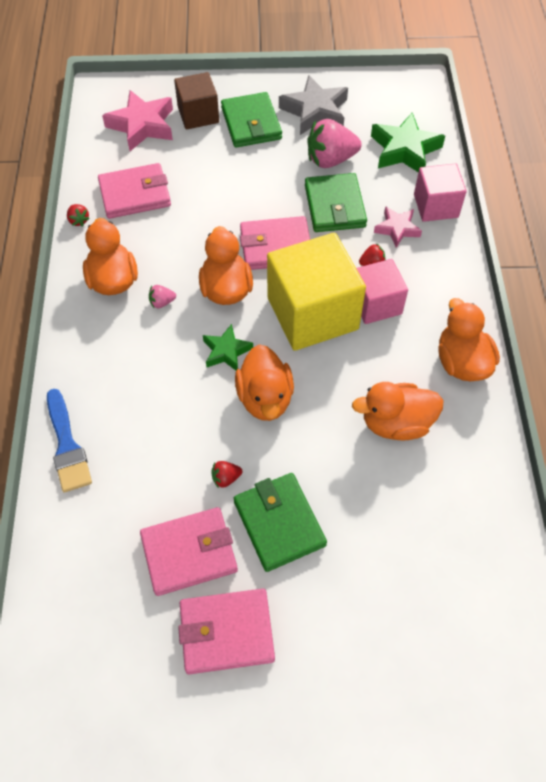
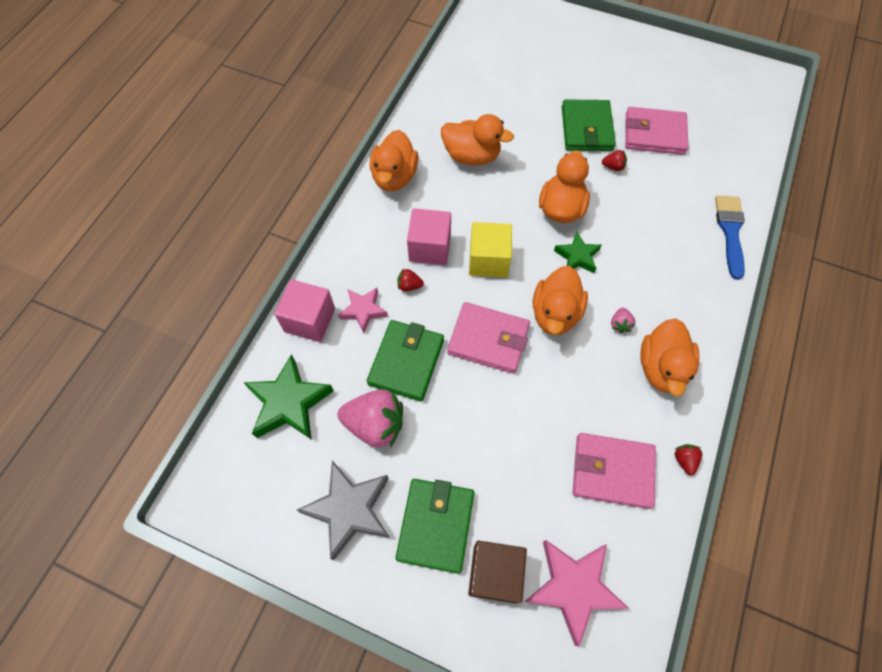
camera: 155 degrees left, 5 degrees up
pink strawberry [149,285,176,308] -> pink strawberry turned 90 degrees clockwise [611,308,635,333]
pink wallet [178,589,275,674] -> none
yellow cube [267,233,366,351] -> yellow cube [469,222,512,278], size x0.58

